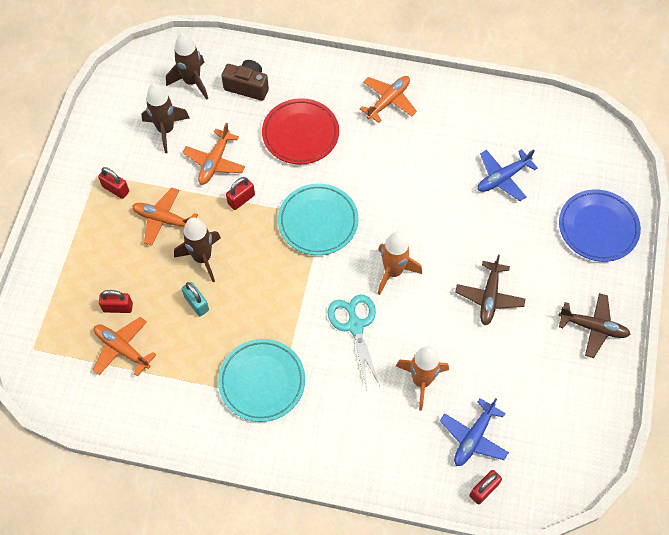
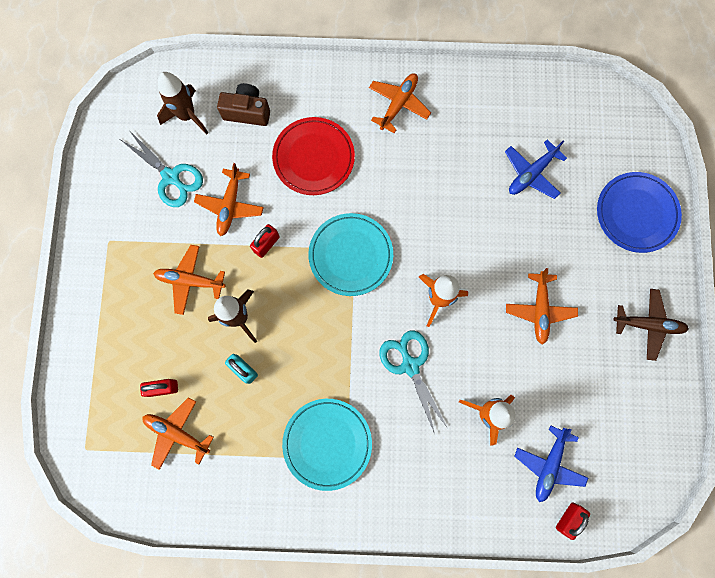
camera: 10 degrees left, 15 degrees up
red padlock [98,167,129,199] -> none
brown rocket [141,83,190,153] -> turquoise scissors [121,129,203,207]
brown plane [455,255,525,325] -> orange plane [506,268,578,345]

